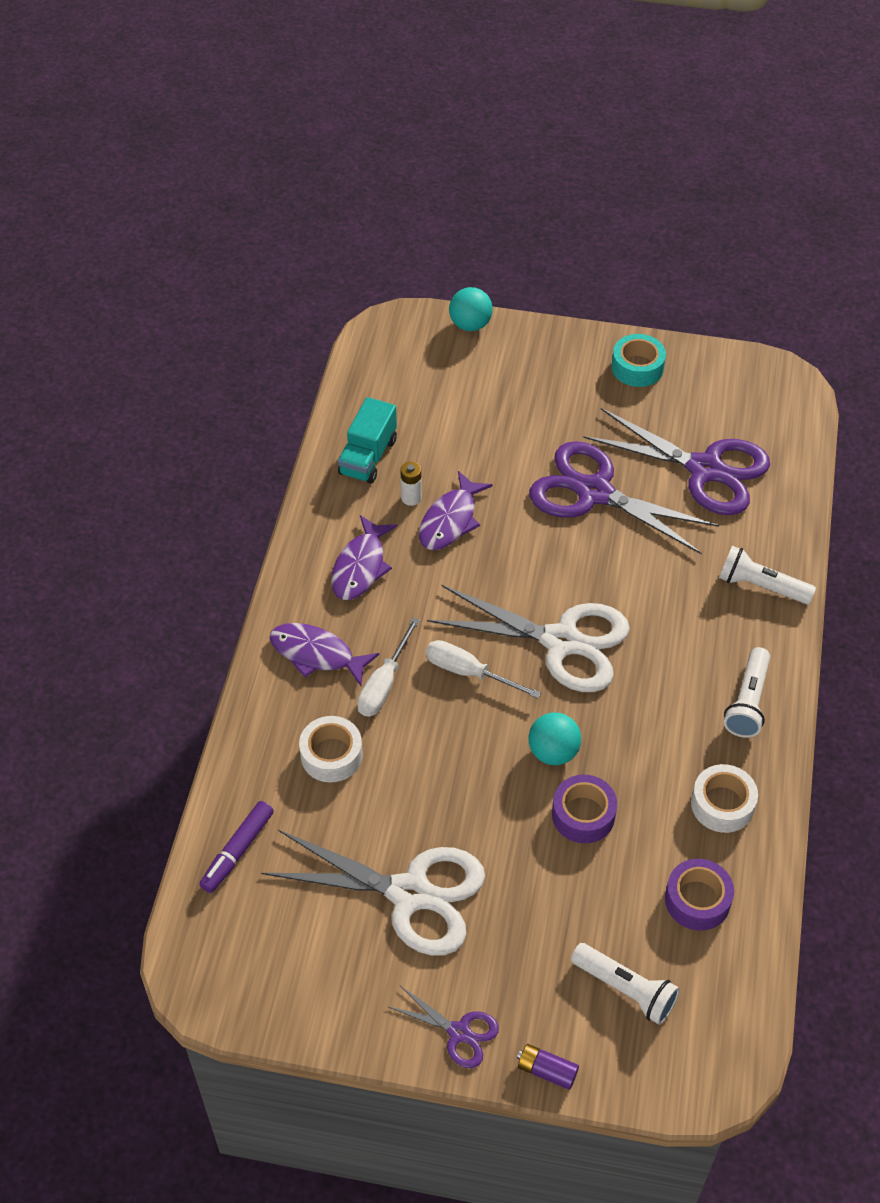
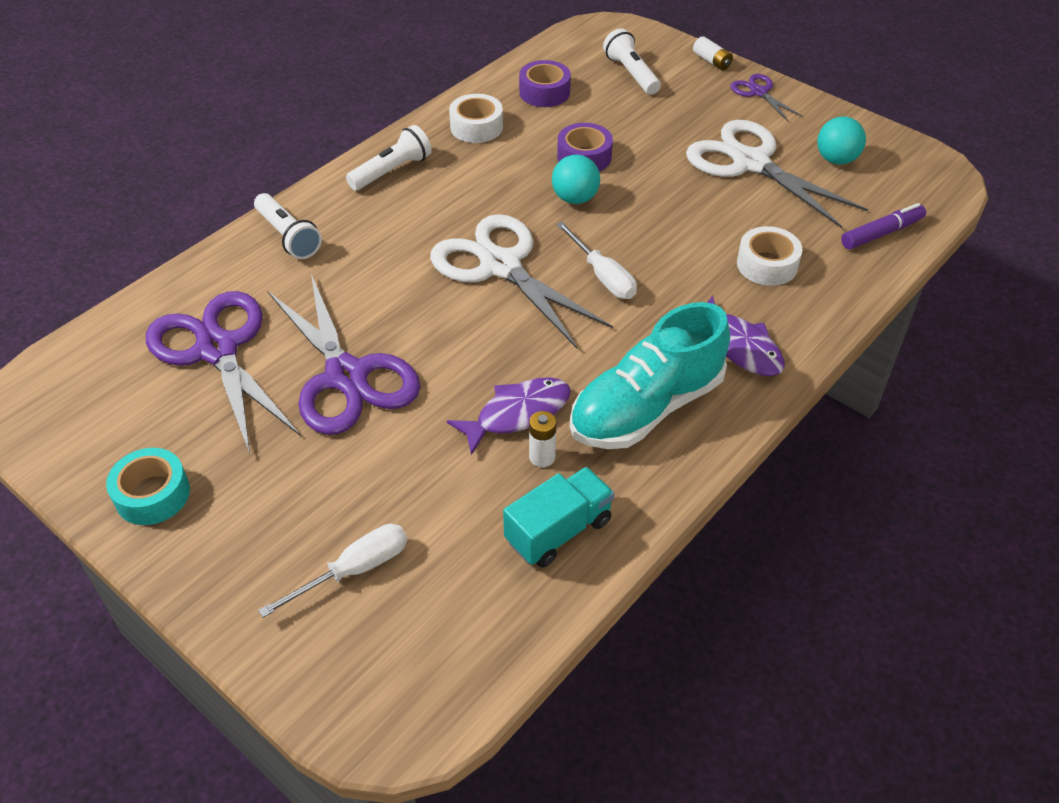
camera: 150 degrees left, 5 degrees down
purple fish [331,515,397,600] -> turquoise shoe [570,302,730,449]
white screwdriver [357,617,420,716] -> white screwdriver moved to [258,524,407,618]
turquoise ball [449,287,493,331] -> turquoise ball moved to [817,116,866,165]
purple battery [517,1044,579,1090] -> white battery [693,36,733,70]

